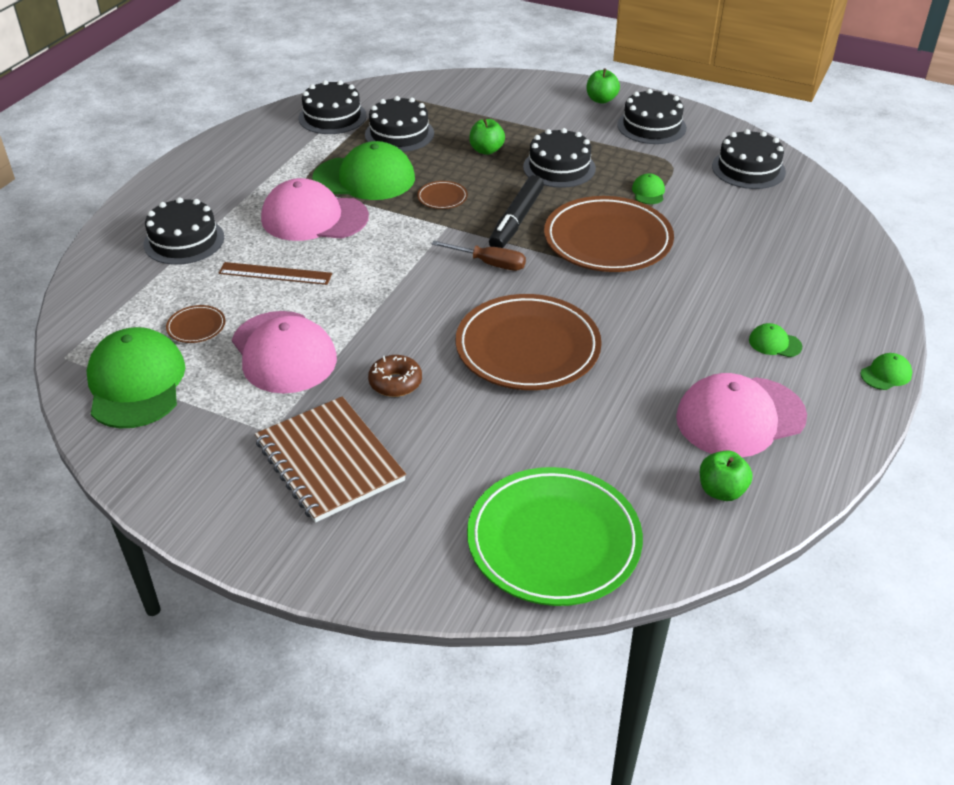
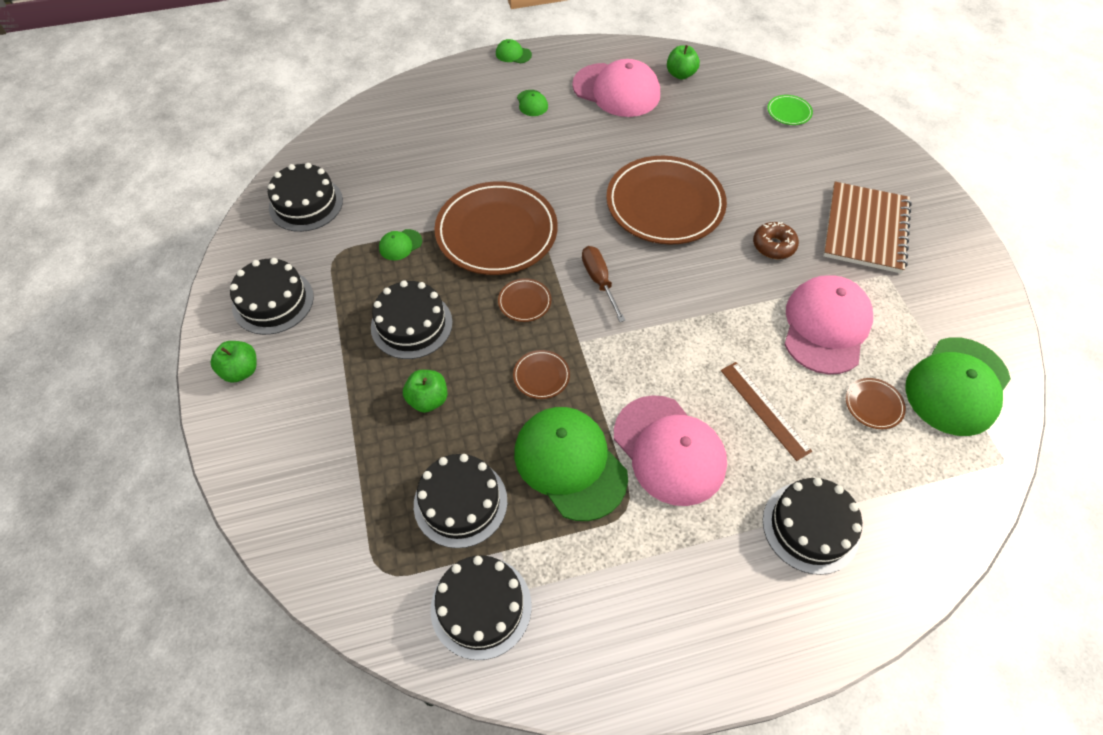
camera: 130 degrees left, 15 degrees up
green plate [467,467,643,606] -> green plate [767,95,813,125], size x0.41
black marker [489,175,544,248] -> brown plate [498,278,552,322]

